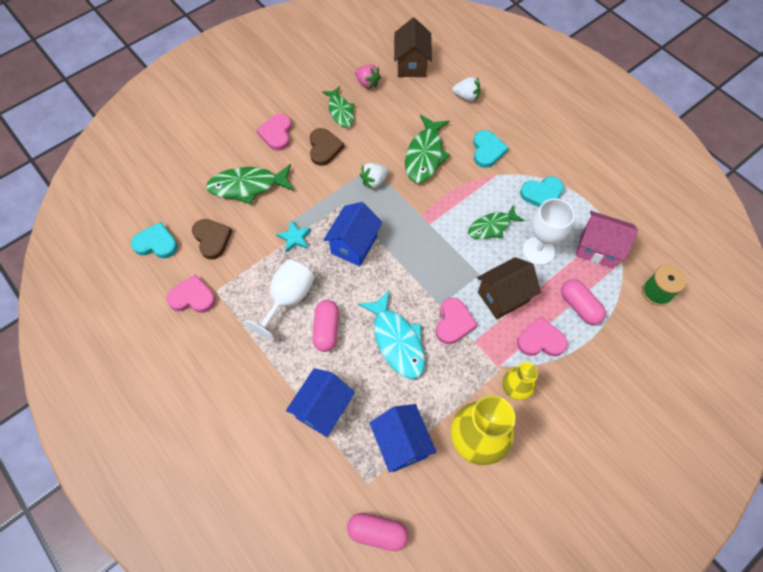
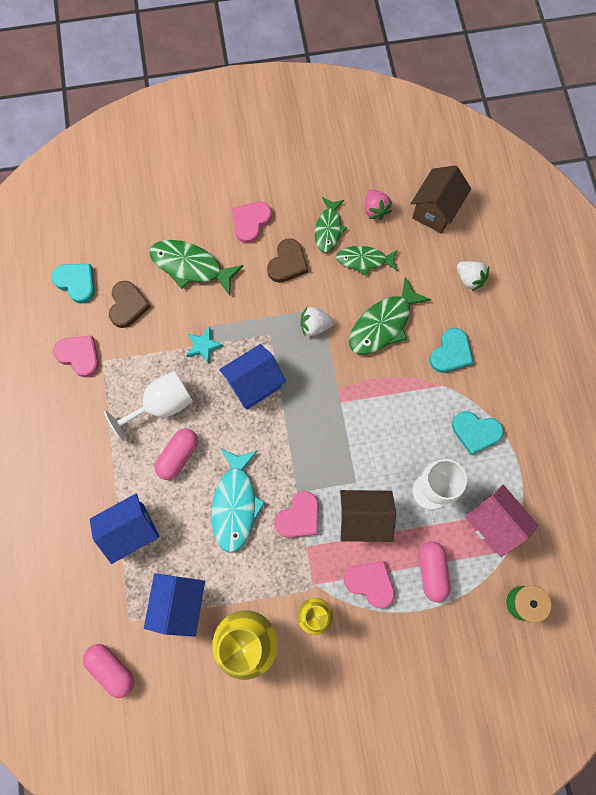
camera: 30 degrees right, 10 degrees up
green fish [468,205,525,239] -> green fish moved to [336,246,398,276]

